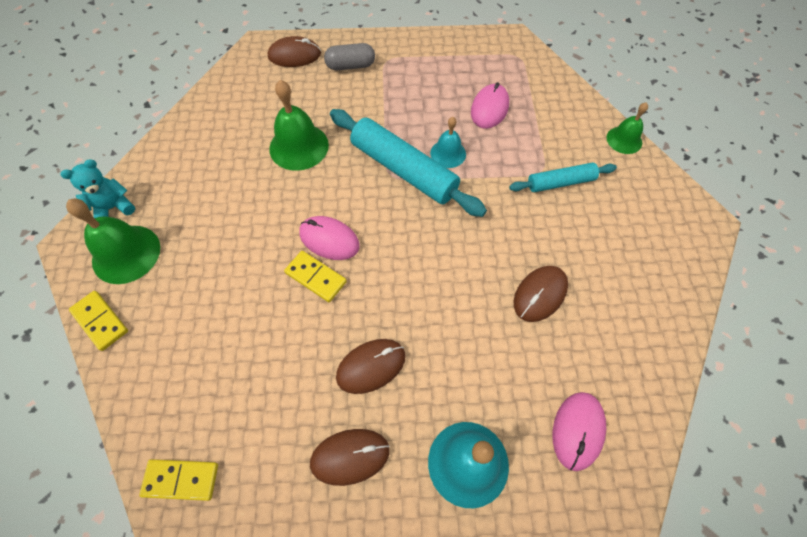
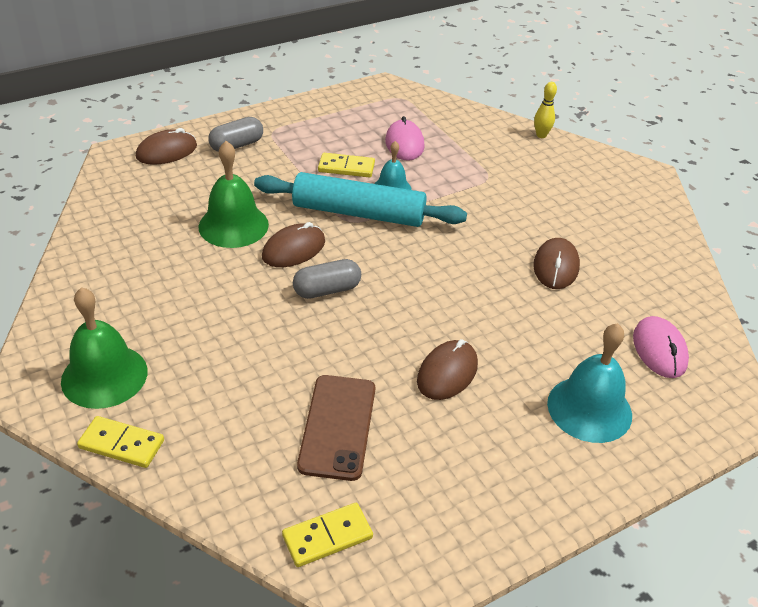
camera: 30 degrees left, 20 degrees down
turquoise teddy bear [61,159,135,218] -> none
yellow domino [284,251,347,302] -> yellow domino moved to [318,153,375,178]
pink mouse [299,216,360,260] -> grey capsule [293,259,361,299]
brown mouse [310,429,390,486] -> brown mouse moved to [262,222,325,267]
turquoise rolling pin [509,163,617,192] -> none
green bell [607,102,648,154] -> yellow bowling pin [534,82,557,138]
none -> brown phone [297,375,375,481]

